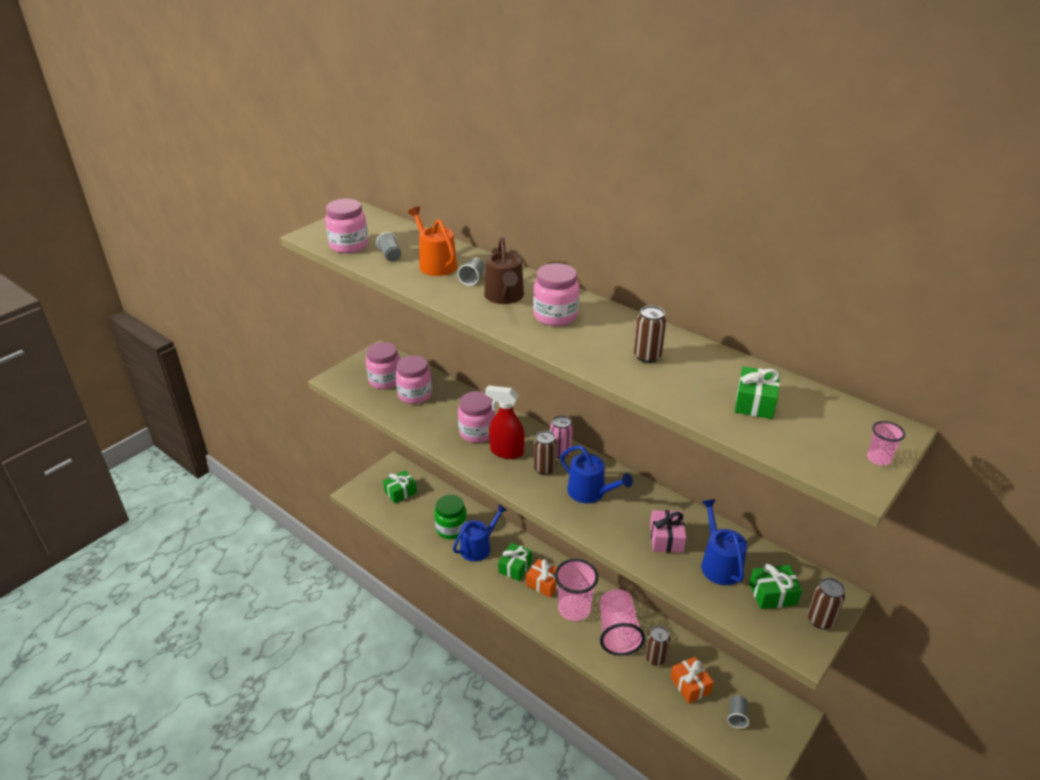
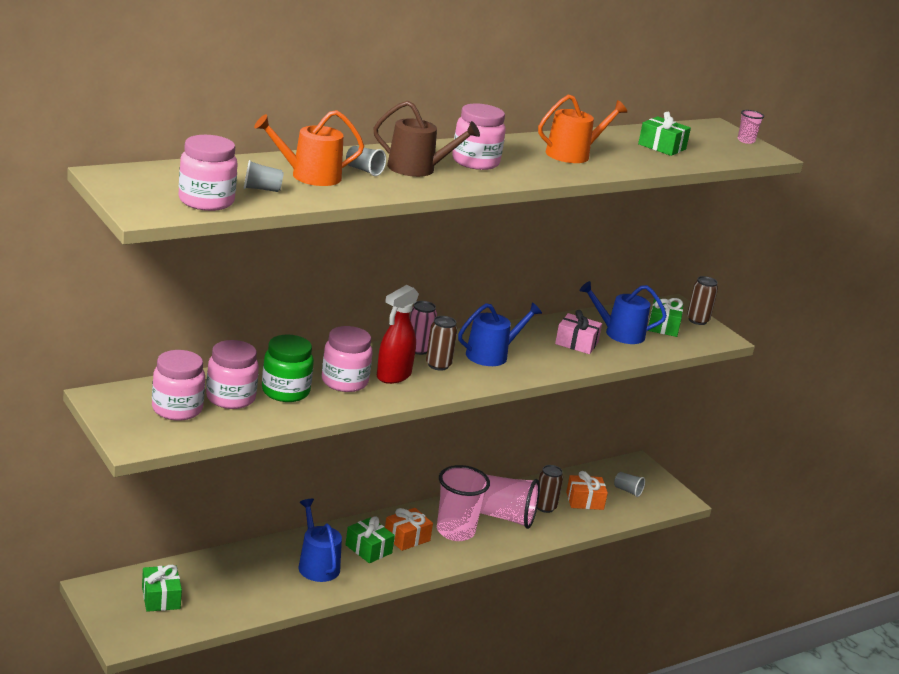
camera: 75 degrees left, 10 degrees down
green jar [434,495,467,539] -> green jar moved to [262,334,314,402]
brown can [634,306,666,363] -> orange watering can [538,95,627,163]

